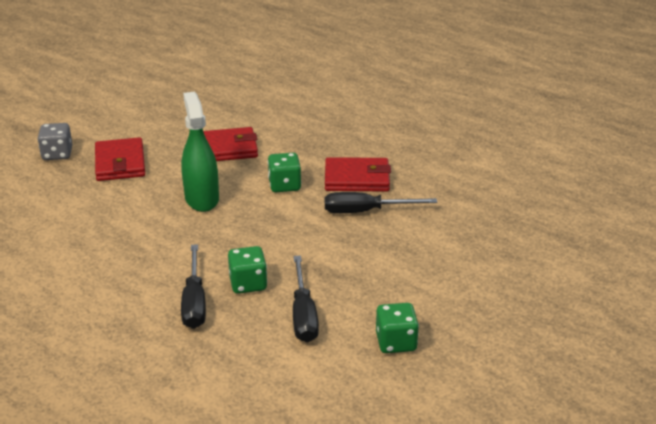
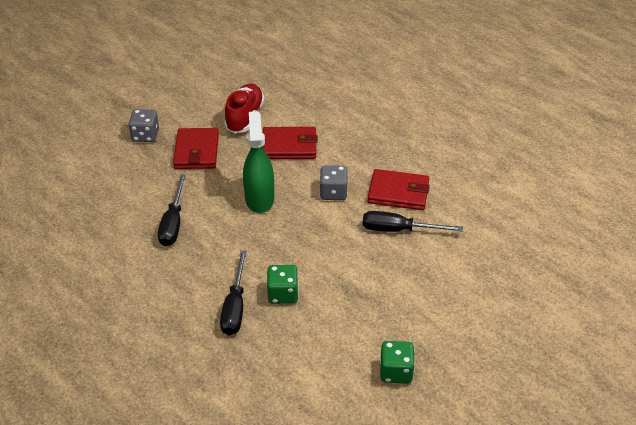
camera: 10 degrees right, 10 degrees up
green dice [268,153,301,192] -> grey dice [320,165,348,200]
black screwdriver [293,256,319,343] -> black screwdriver moved to [158,174,186,246]
none -> red shoe [224,84,265,133]

